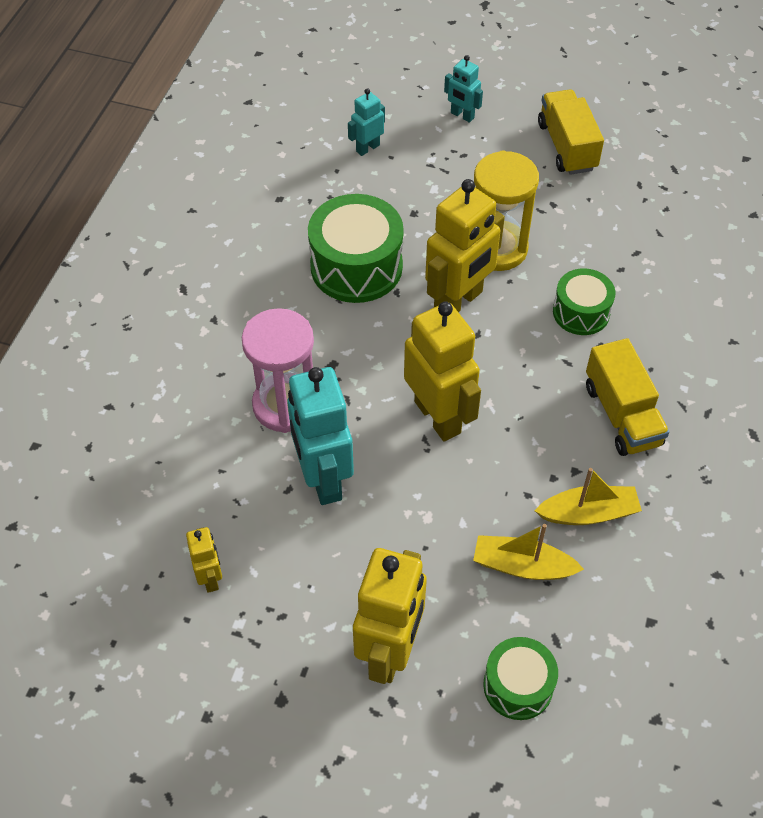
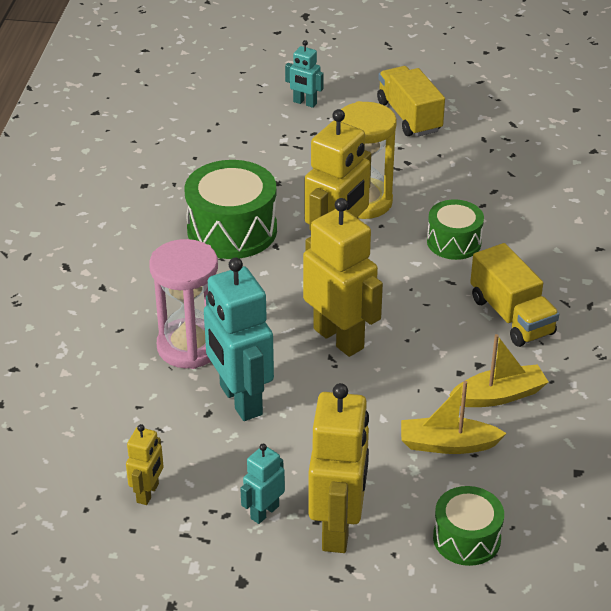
camera: 10 degrees left, 15 degrees down
yellow robot [186,527,222,593] -> yellow robot turned 45 degrees clockwise [126,424,164,505]
turquoise robot [348,88,385,156] -> turquoise robot moved to [240,444,285,524]

